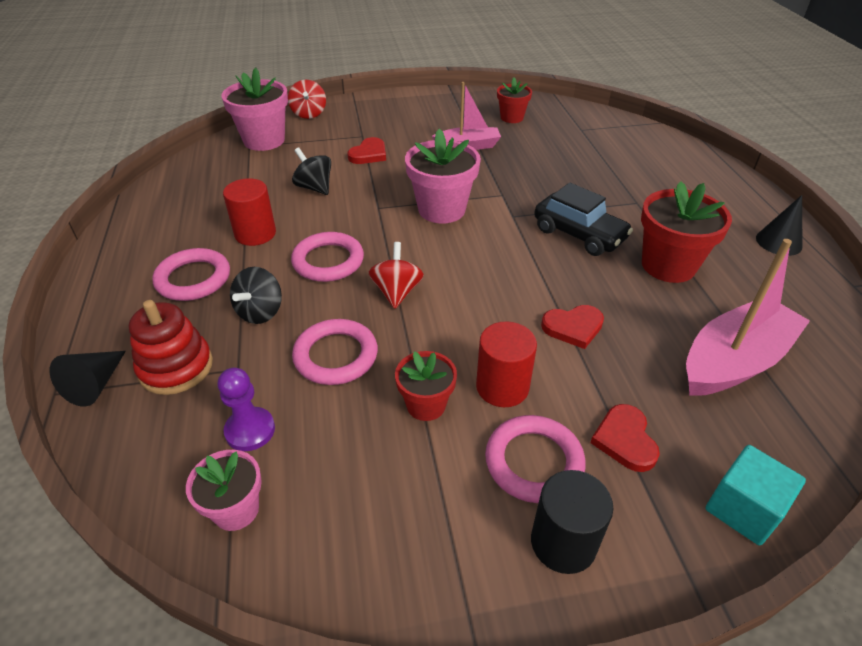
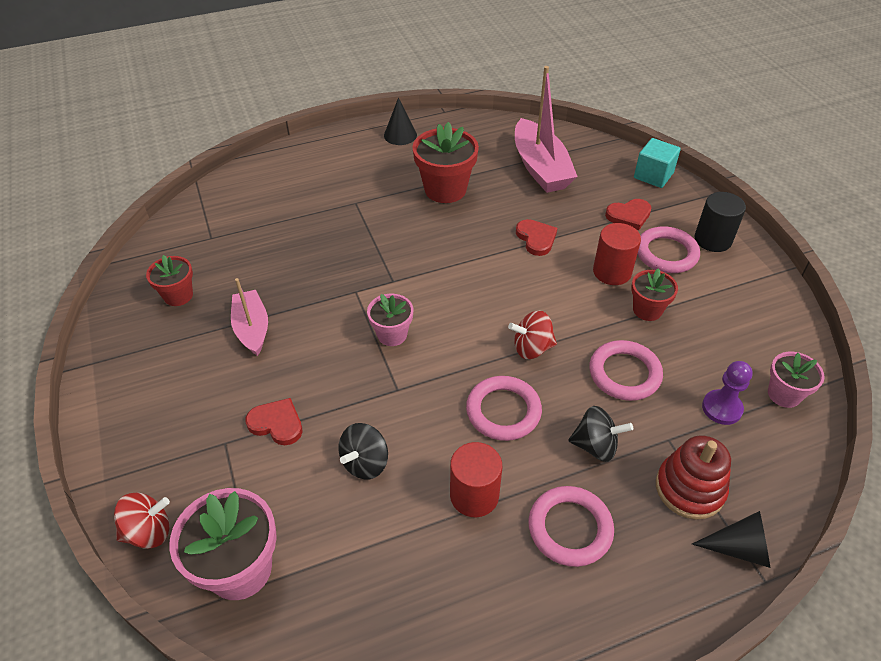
camera: 100 degrees left, 5 degrees up
pink flower pot [405,129,481,223] -> pink flower pot [367,294,414,346], size x0.59
black car [534,183,633,256] -> none
pink boat [686,239,810,396] -> pink boat turned 150 degrees counterclockwise [515,66,578,193]

